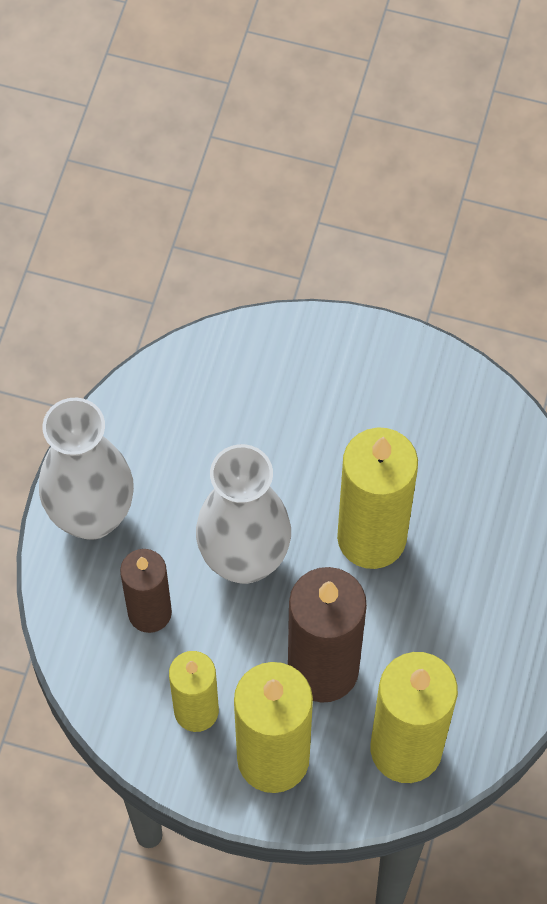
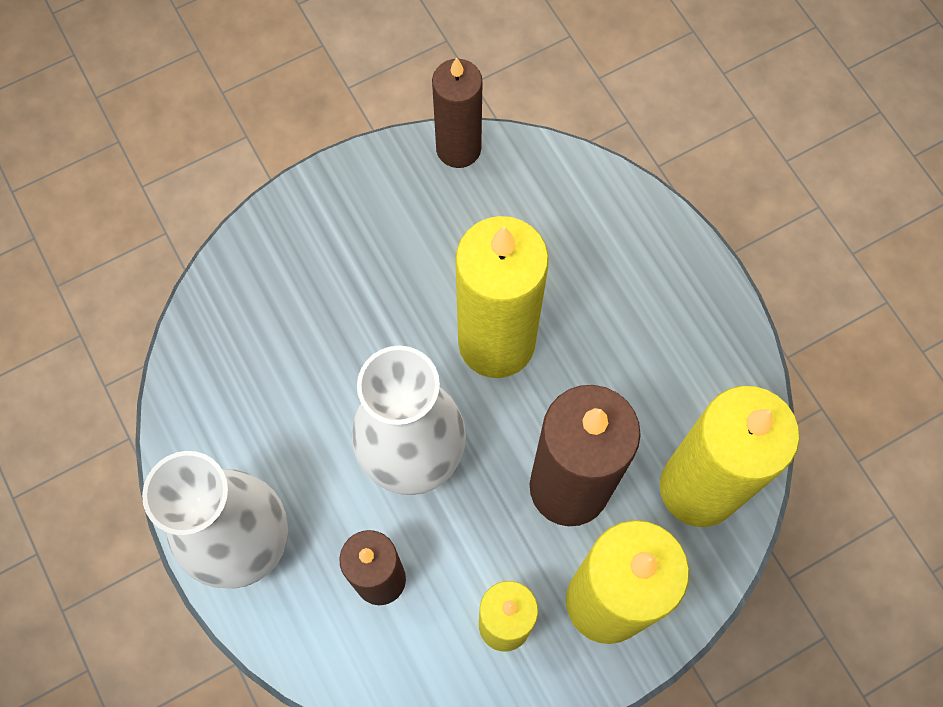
camera: 45 degrees left, 5 degrees up
none -> brown candle [432,58,482,168]

